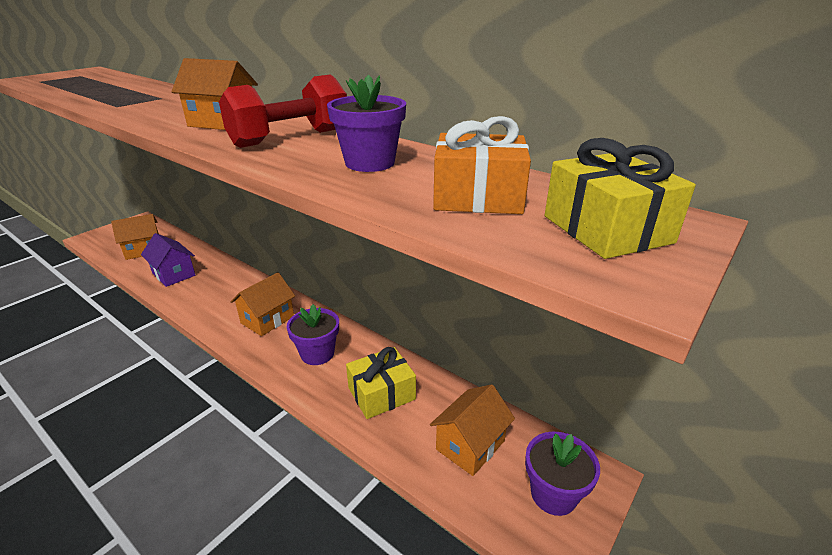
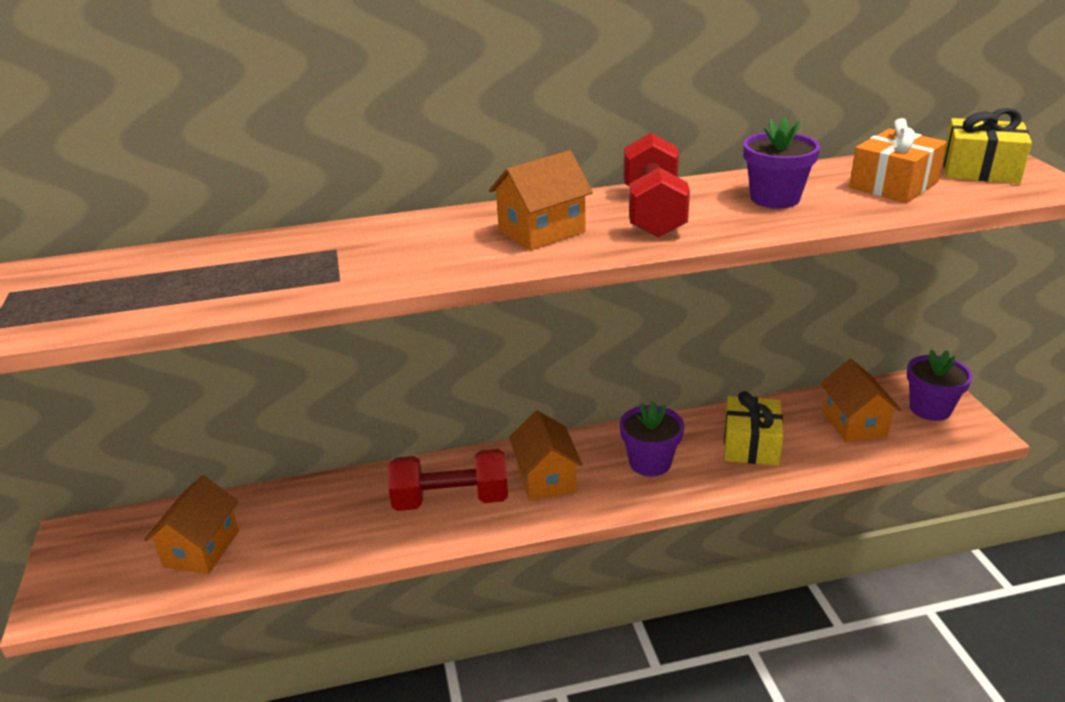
camera: 50 degrees left, 0 degrees up
purple house [141,233,196,287] -> none
none -> red dumbbell [388,449,508,511]

